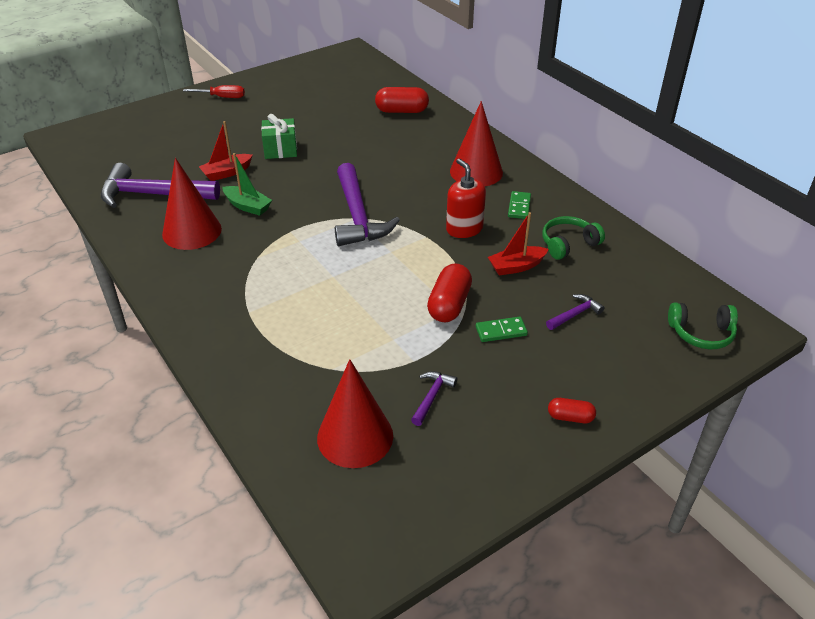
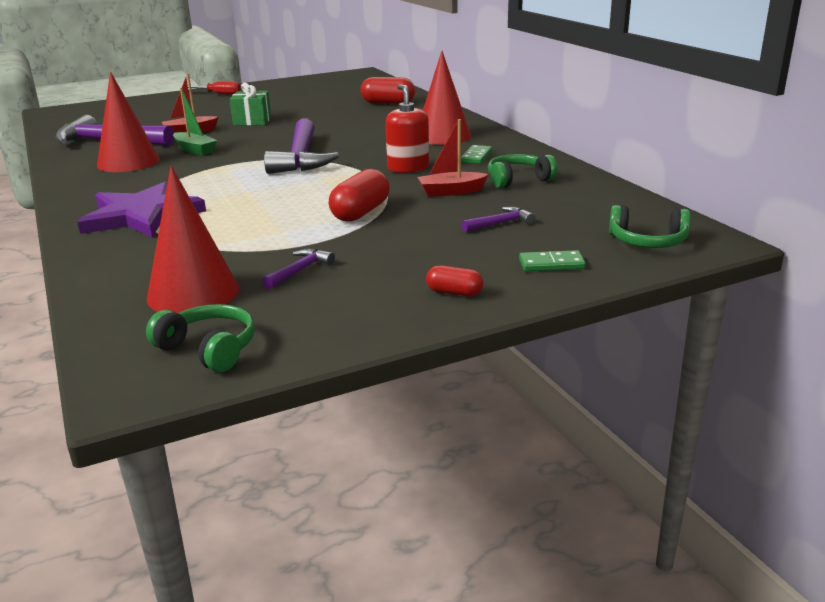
camera: 10 degrees right, 15 degrees down
green domino [476,317,528,342] -> green domino moved to [519,250,586,272]
none -> purple star [77,182,206,237]
none -> green headphones [146,304,255,372]

